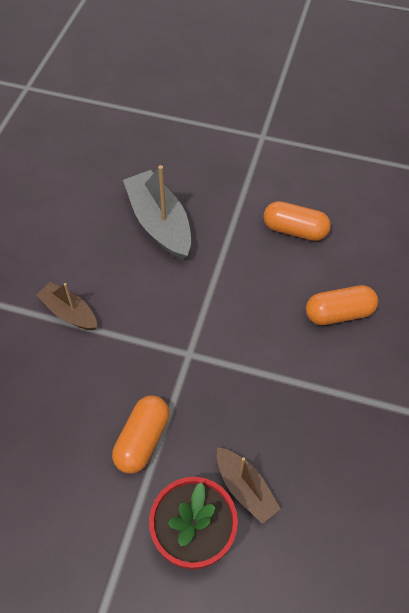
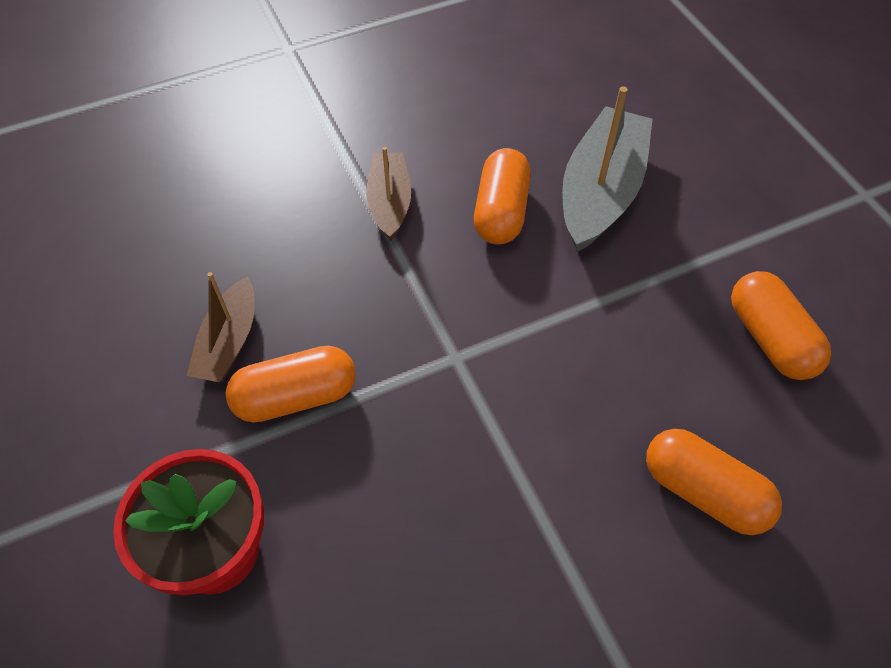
camera: 50 degrees right, 0 degrees up
brown boat [217,447,280,524] -> brown boat moved to [187,272,254,382]
none -> orange capsule [474,148,531,245]

